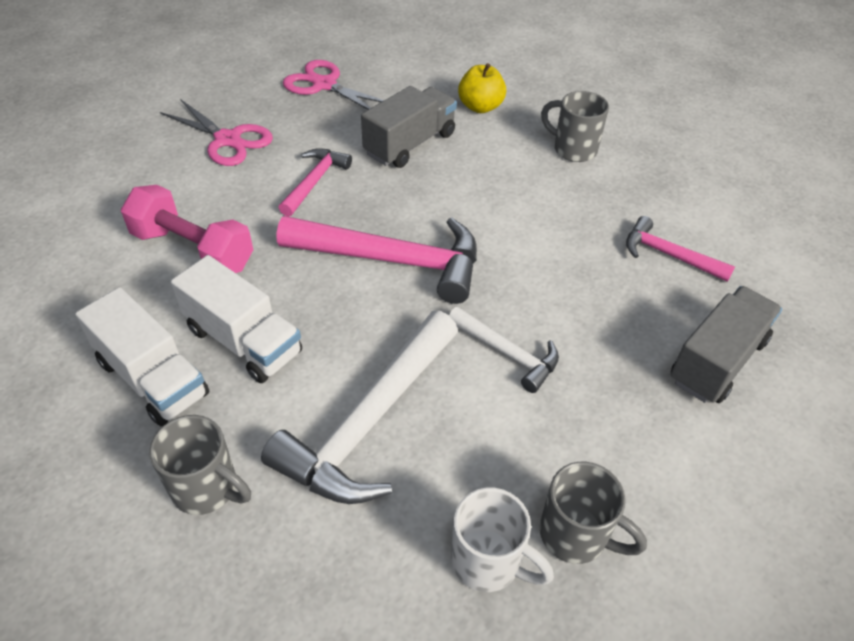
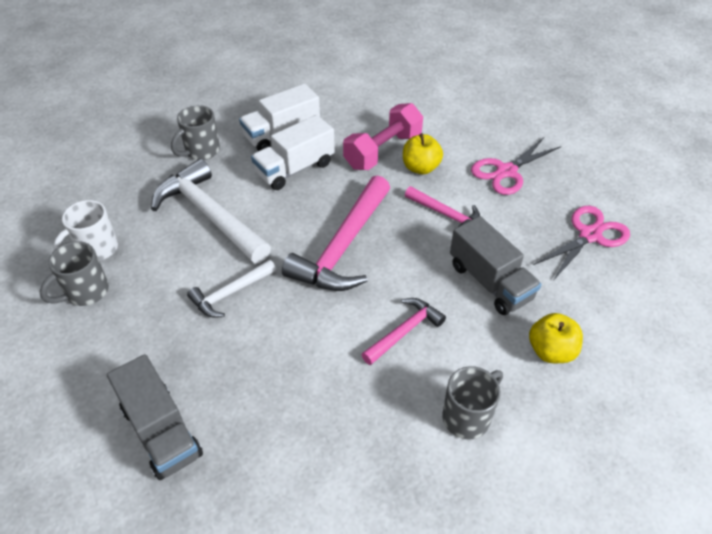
camera: 105 degrees right, 0 degrees up
pink hammer [626,216,735,282] -> pink hammer moved to [361,298,446,365]
none -> yellow apple [403,133,443,174]

